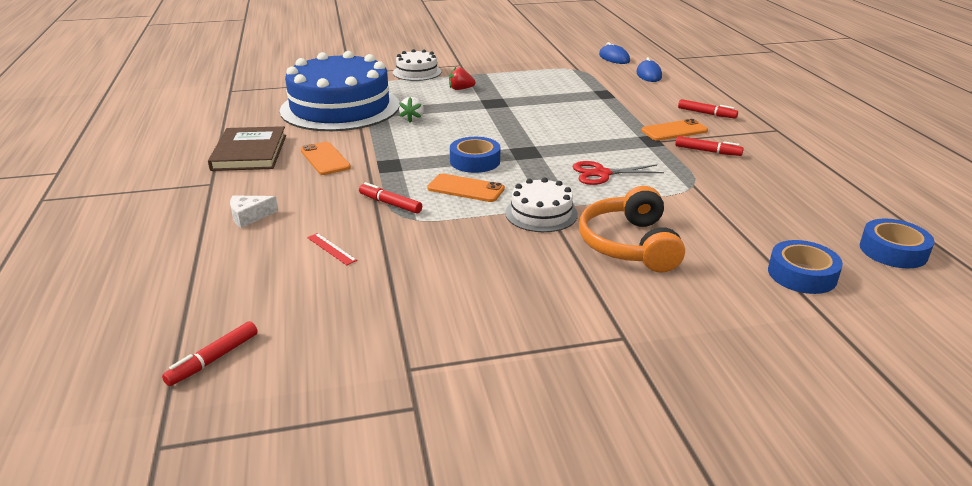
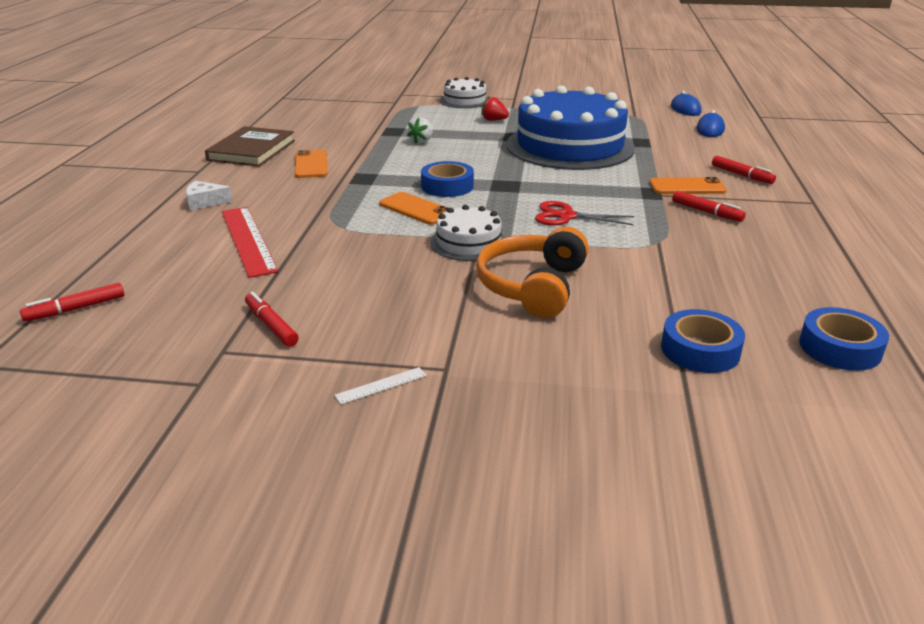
camera: 20 degrees right, 0 degrees up
blue cake [280,51,400,131] -> blue cake moved to [507,85,635,170]
red ruler [307,233,357,265] -> red ruler [222,207,279,278], size x2.28
red marker [359,182,422,214] -> red marker moved to [245,292,299,347]
none -> white ruler [334,367,427,404]

